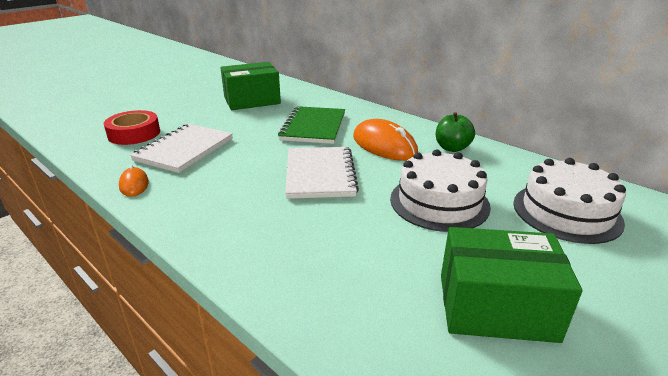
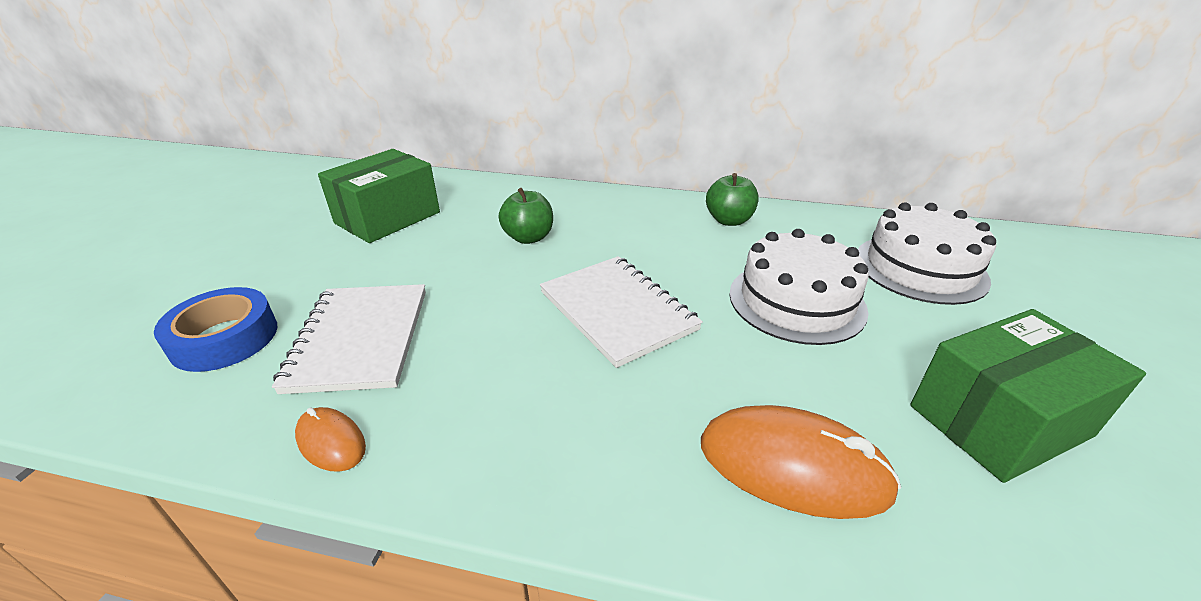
camera: 30 degrees left, 5 degrees up
red tape [104,110,160,145] -> blue tape [154,287,277,372]
green notebook [278,106,345,144] -> green apple [499,188,553,244]
orange mouse [353,119,418,161] -> orange mouse moved to [701,405,901,519]

